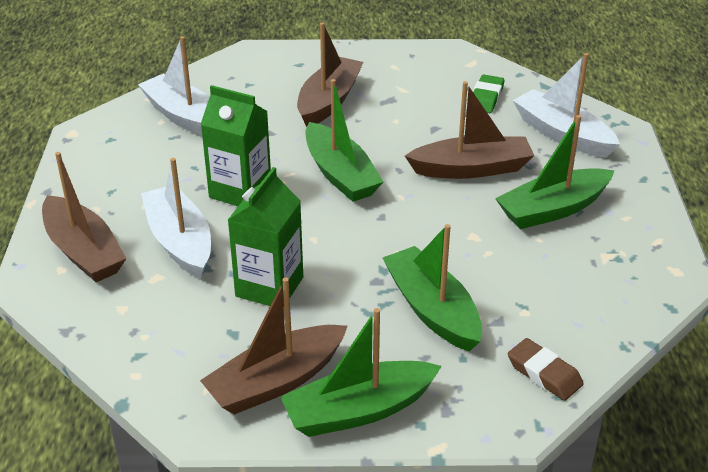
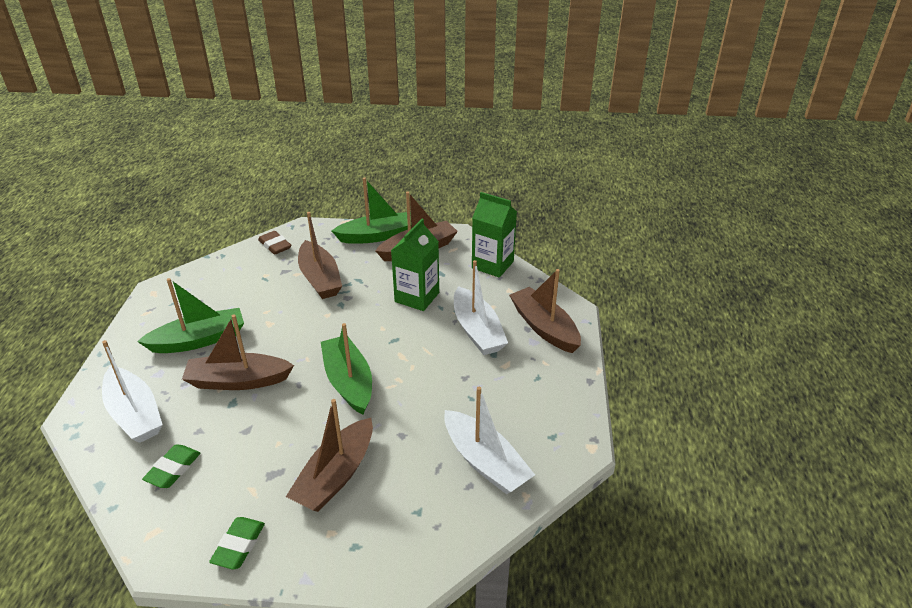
camera: 175 degrees left, 0 degrees up
green carton [200,85,271,206] -> green carton moved to [472,192,517,278]
green boat [383,224,482,352] -> brown boat [298,212,342,299]
none -> green eraser [209,517,265,570]

